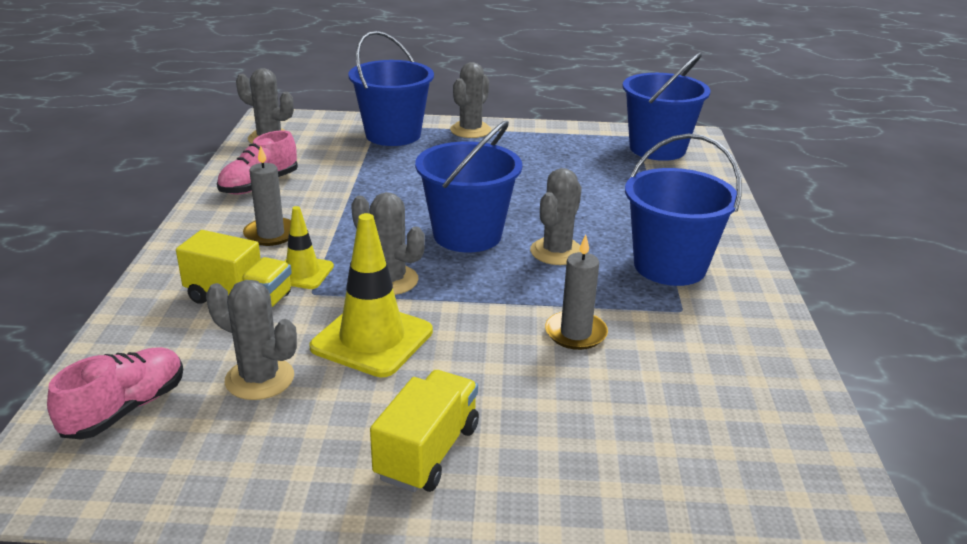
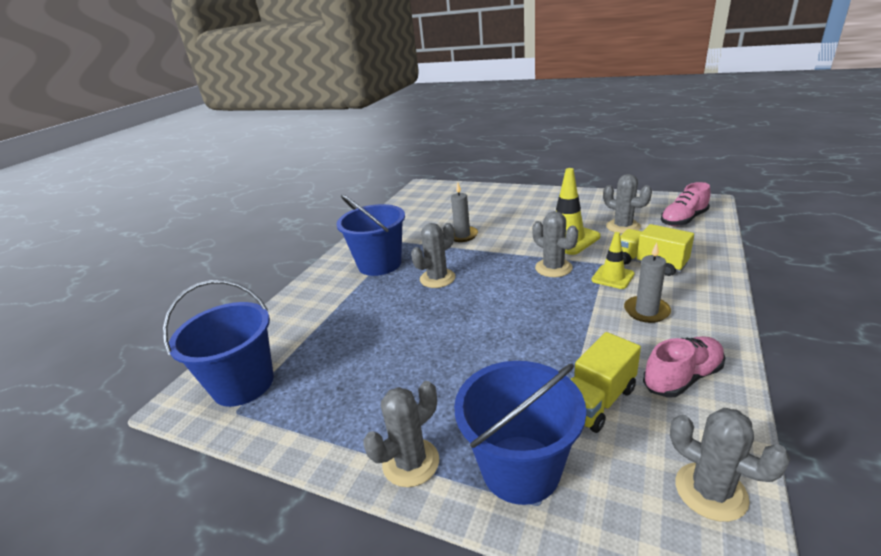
camera: 155 degrees left, 0 degrees up
yellow truck [370,370,479,492] -> yellow truck moved to [570,332,641,433]
blue bucket [415,121,522,252] -> none

